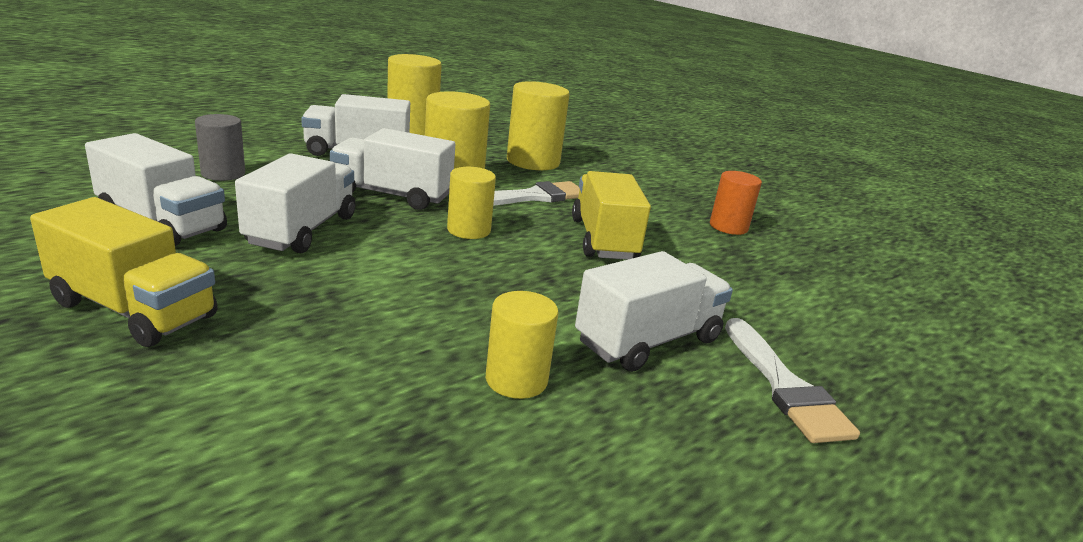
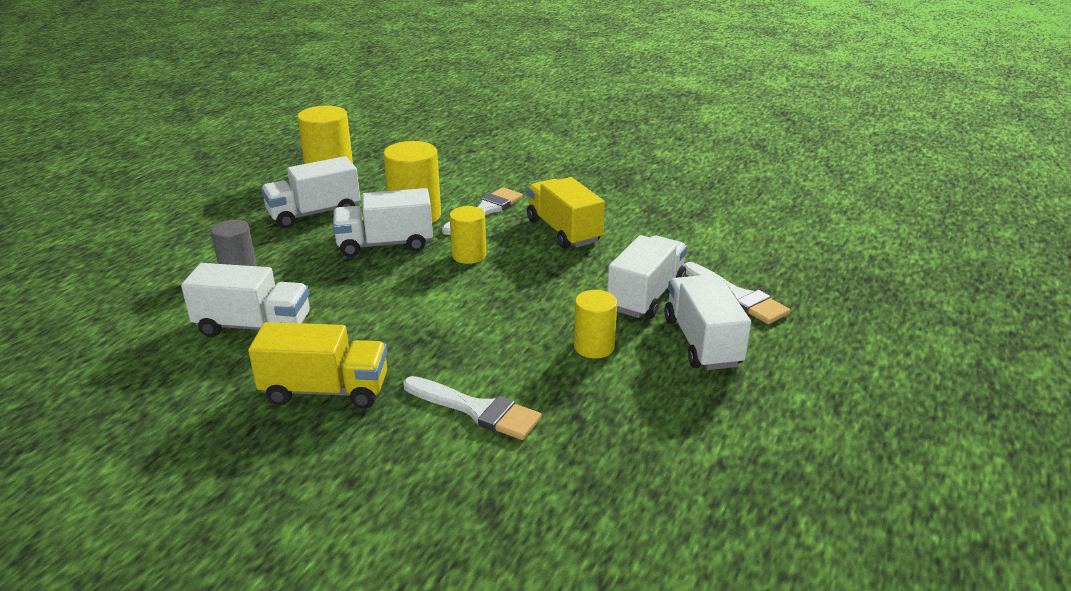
camera: 20 degrees left, 5 degrees up
white truck [235,153,355,253] -> white truck moved to [664,275,751,370]
yellow cylinder [507,81,570,170] -> none
orange cylinder [710,171,762,235] -> none
none -> white brush [403,376,542,440]

